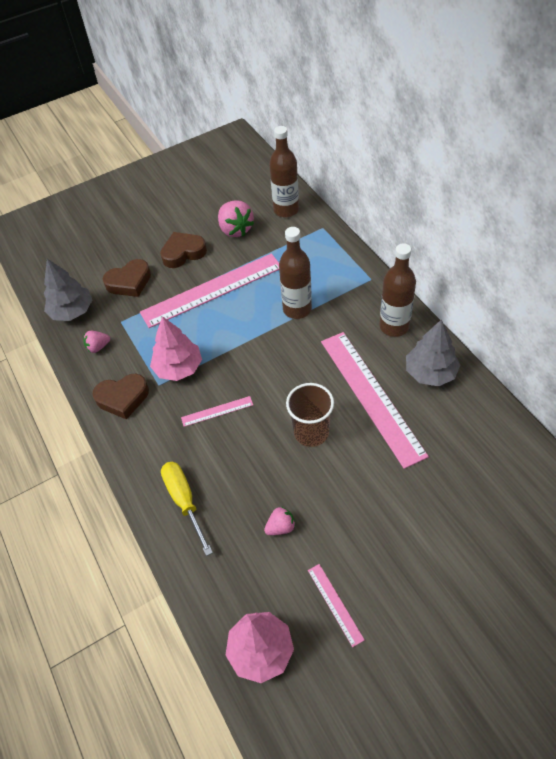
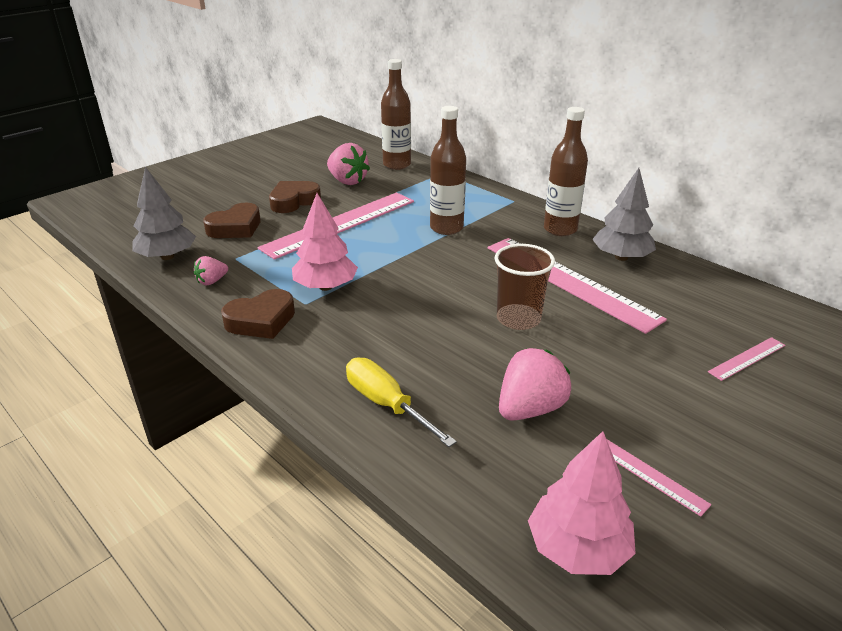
camera: 20 degrees left, 20 degrees down
pink ruler [181,396,253,427] -> pink ruler moved to [708,337,785,381]
pink strawberry [264,507,296,535] -> pink strawberry [499,348,571,421], size x1.81

